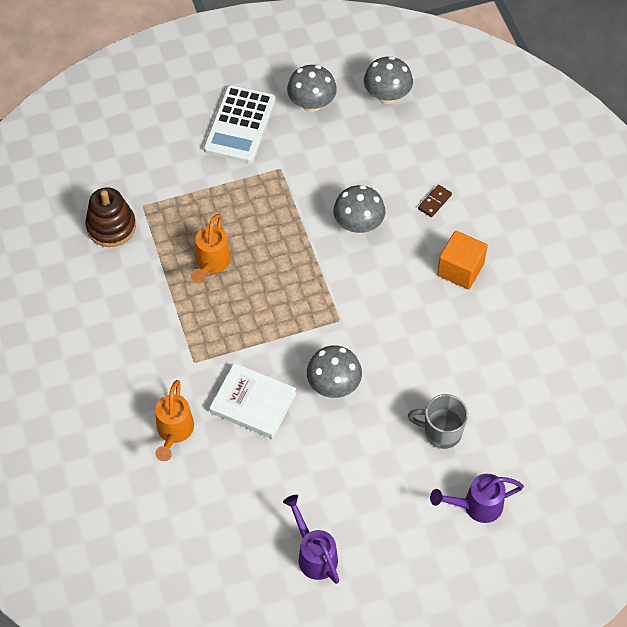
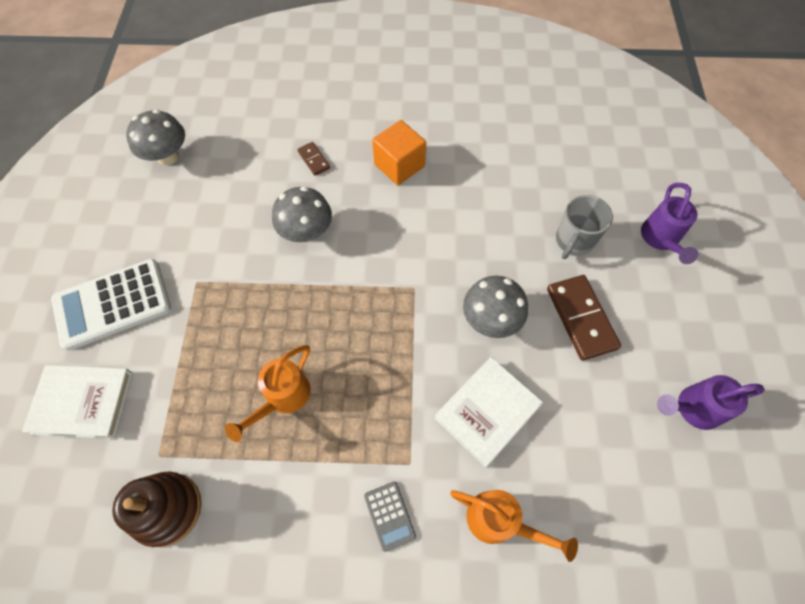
camera: 70 degrees left, 5 degrees up
orange watering can [191,214,231,283] -> orange watering can turned 90 degrees clockwise [225,345,311,442]
white calculator [204,85,276,163] -> white calculator turned 120 degrees clockwise [51,259,171,351]
grey mushroom [287,65,337,112] -> none
none -> white book [22,365,133,439]
none -> grey calculator [364,482,416,552]
none -> brown domino [547,275,621,361]

